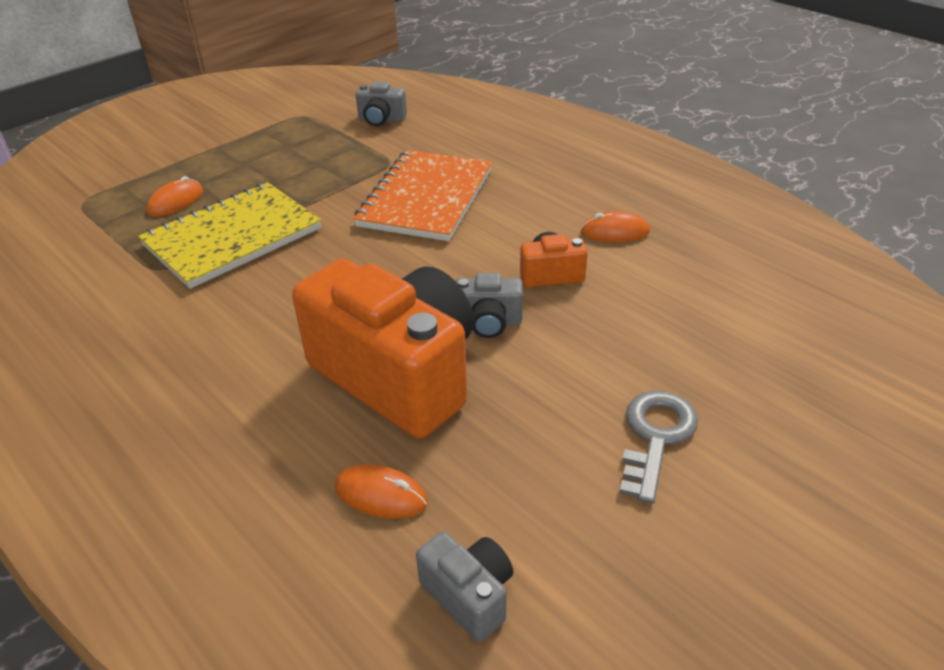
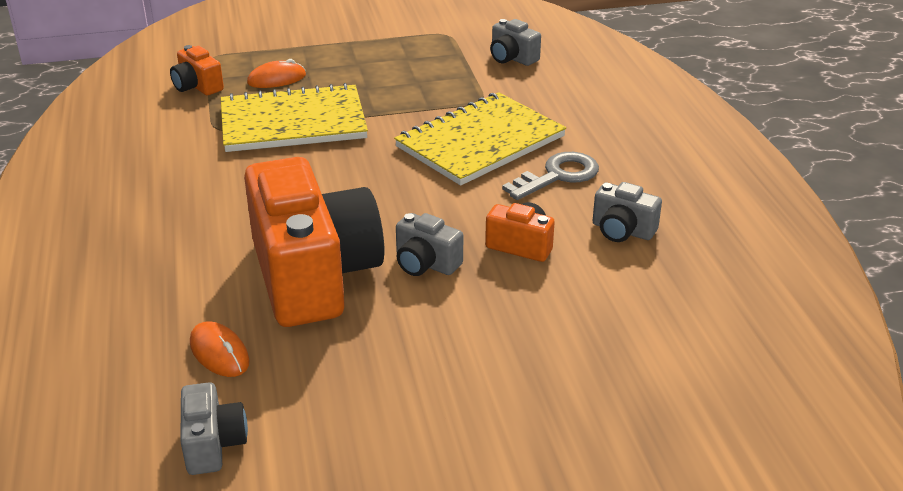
camera: 30 degrees right, 5 degrees down
orange notebook [353,150,492,241] -> yellow notebook [394,92,566,186]
orange mouse [581,211,650,242] -> grey camera [592,182,662,242]
grey key [619,391,698,504] -> grey key moved to [502,152,599,200]
none -> orange camera [170,45,224,95]

